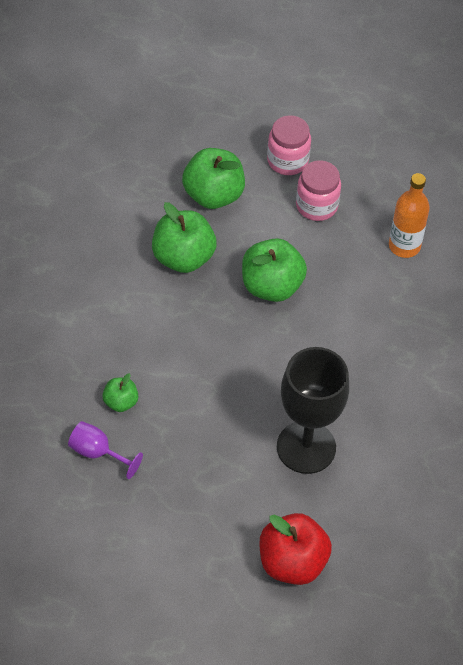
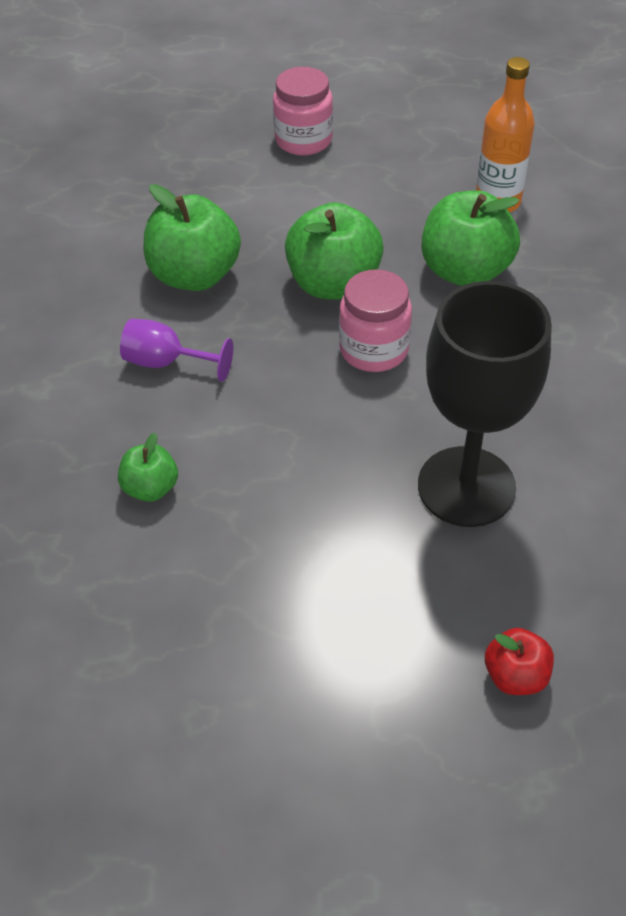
camera: 10 degrees left, 5 degrees down
purple goblet [68,421,143,479] -> purple goblet moved to [120,319,233,382]
green apple [182,148,245,209] -> green apple moved to [422,190,520,286]
red apple [259,513,332,585] -> red apple [485,628,554,695], size x0.53
pink jar [296,160,341,221] -> pink jar moved to [339,269,412,372]

